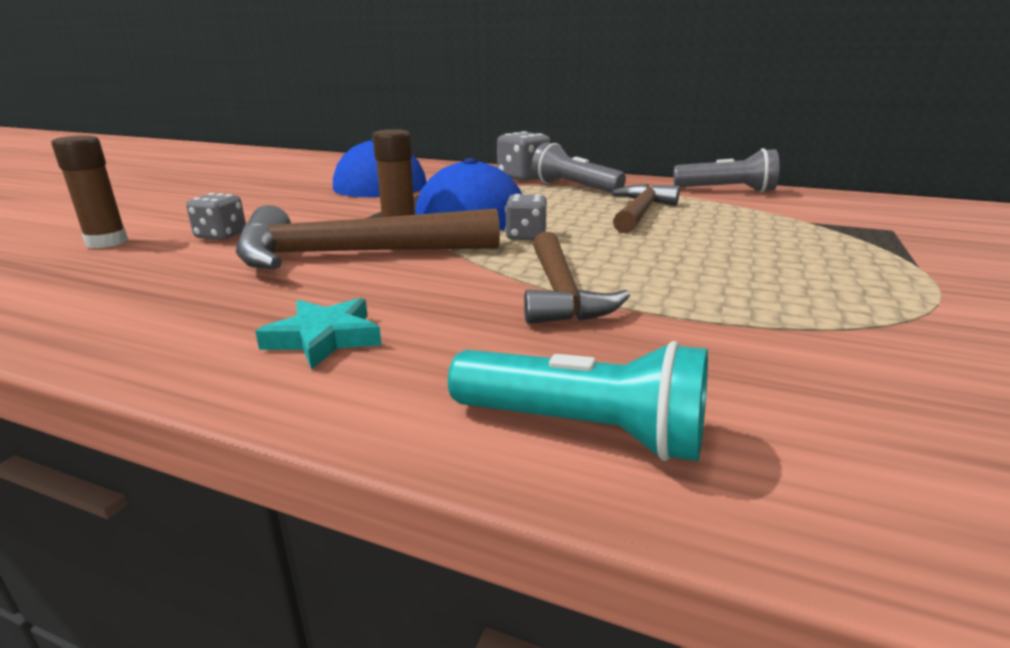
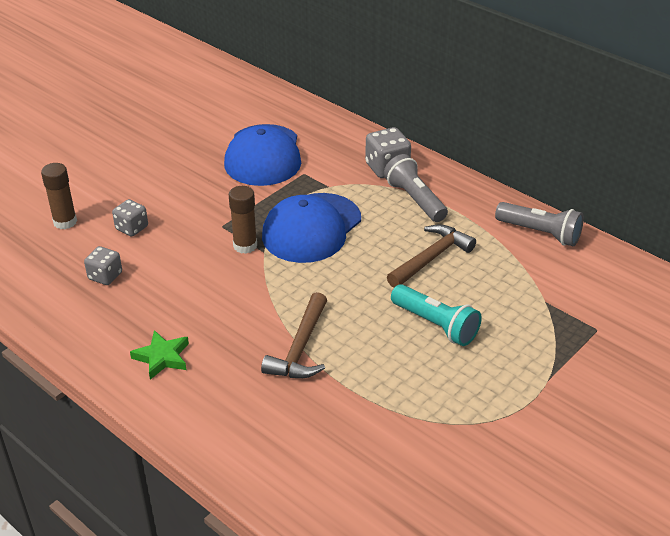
camera: 20 degrees right, 15 degrees up
brown hammer [236,205,500,269] -> none
turquoise star [255,298,381,370] -> green star [130,330,189,380]
turquoise flashlight [448,341,708,461] -> turquoise flashlight moved to [391,284,482,346]
grey dice [505,194,547,240] -> grey dice moved to [84,246,122,285]

